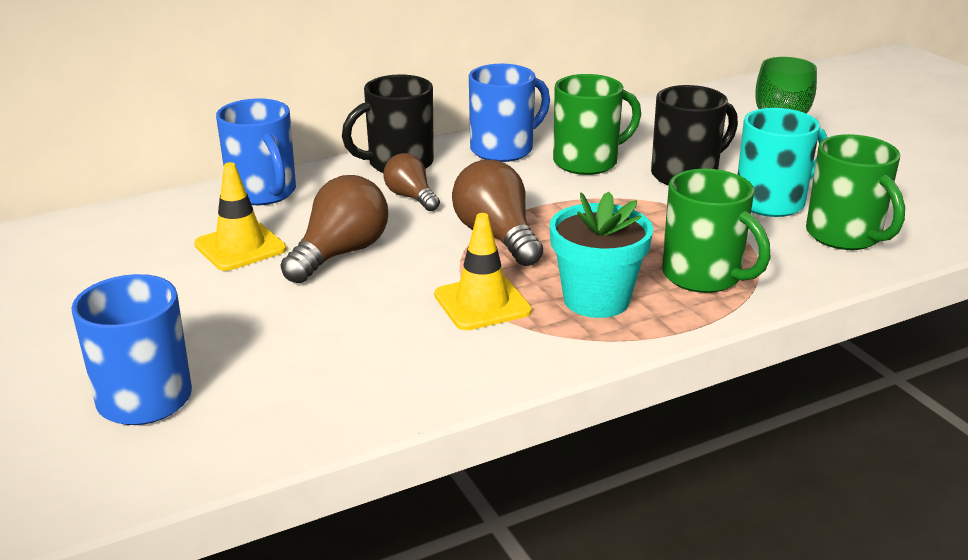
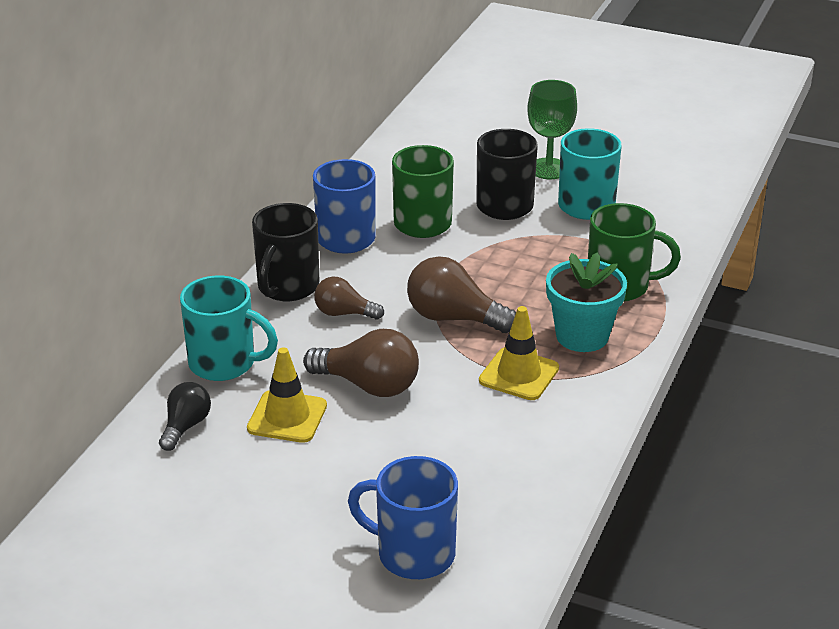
camera: 40 degrees left, 5 degrees up
blue mug [216,98,296,205] -> turquoise mug [180,276,278,381]
brown light bulb [281,175,388,283] -> brown light bulb turned 120 degrees clockwise [303,329,419,397]
green mug [806,134,905,250] -> none
none -> black light bulb [159,382,211,451]

